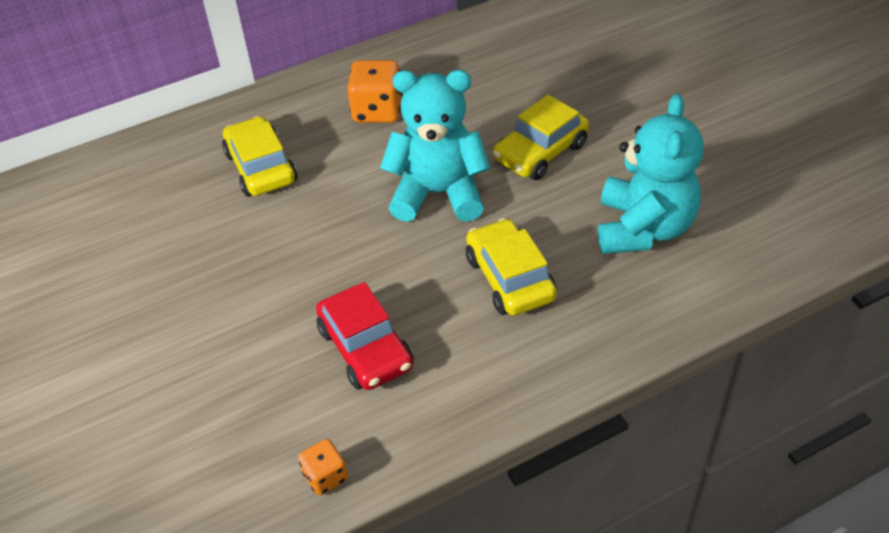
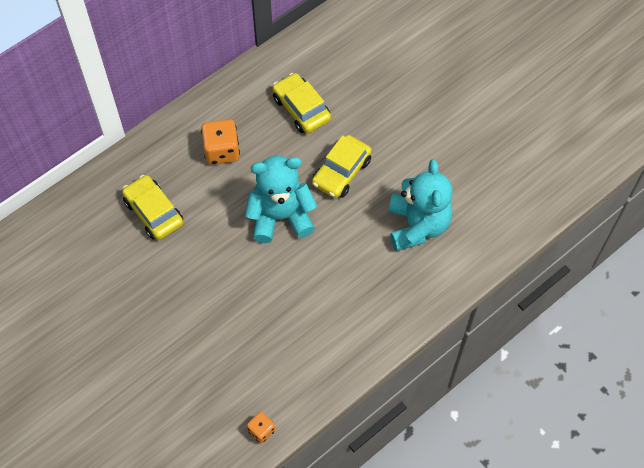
camera: 15 degrees left, 15 degrees up
red car [316,282,414,390] -> none
yellow car [466,218,557,316] -> yellow car moved to [273,73,331,133]

